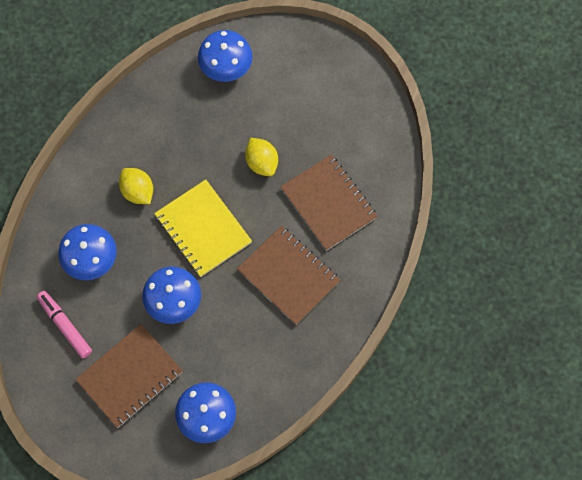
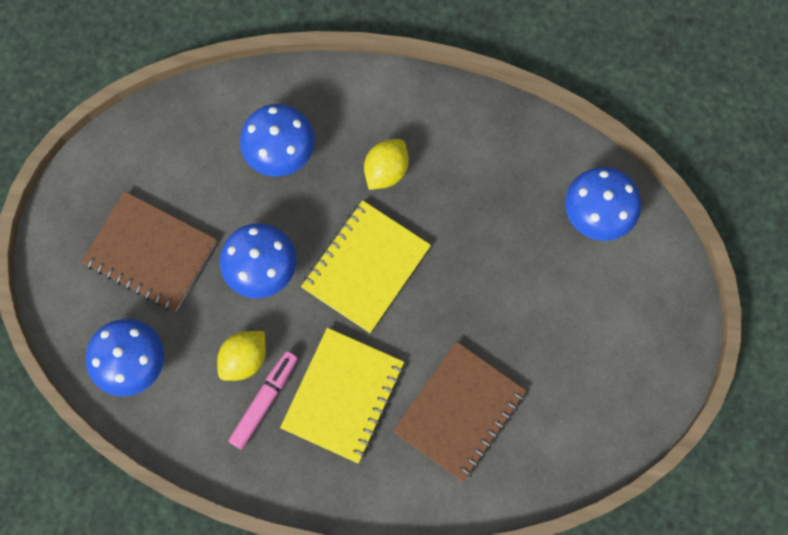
camera: 70 degrees right, 5 degrees up
pink marker [37,291,92,358] -> pink marker moved to [228,351,298,450]
brown notebook [237,226,340,325] -> yellow notebook [280,328,404,464]
yellow lemon [245,138,278,176] -> yellow lemon moved to [217,331,266,381]

